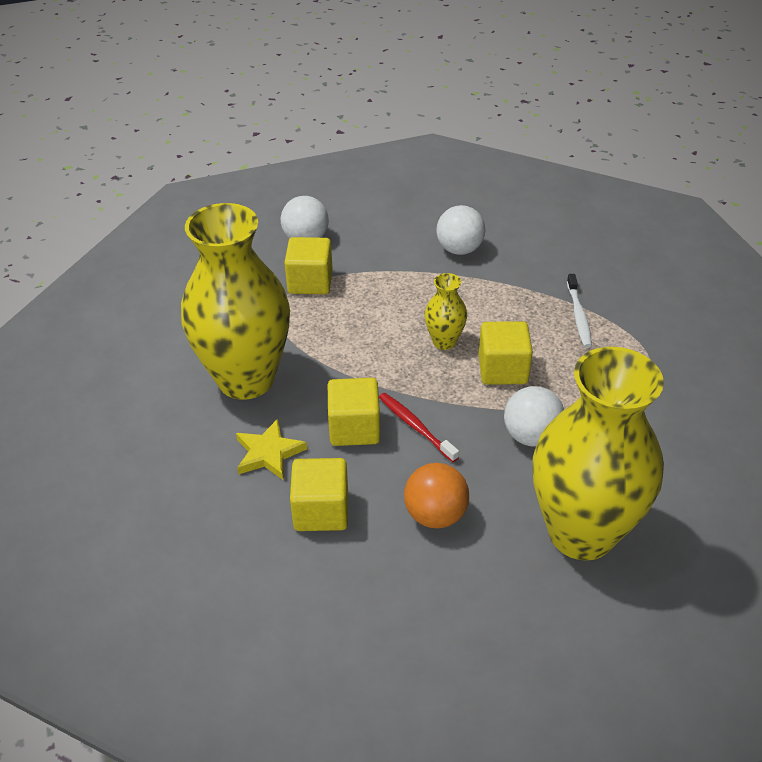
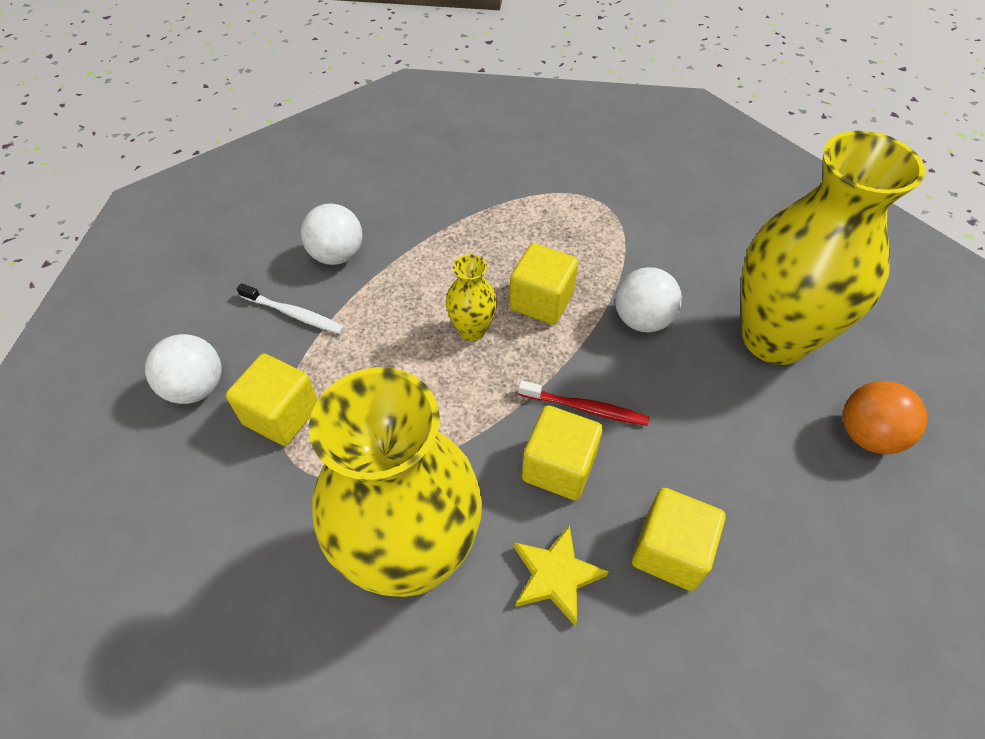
camera: 65 degrees left, 10 degrees up
red toothbrush [379,393,459,462] -> red toothbrush turned 150 degrees counterclockwise [518,380,649,426]
orange ball [404,463,469,529] -> orange ball moved to [843,381,928,454]
white toothbrush [567,274,592,347] -> white toothbrush moved to [237,283,345,334]

